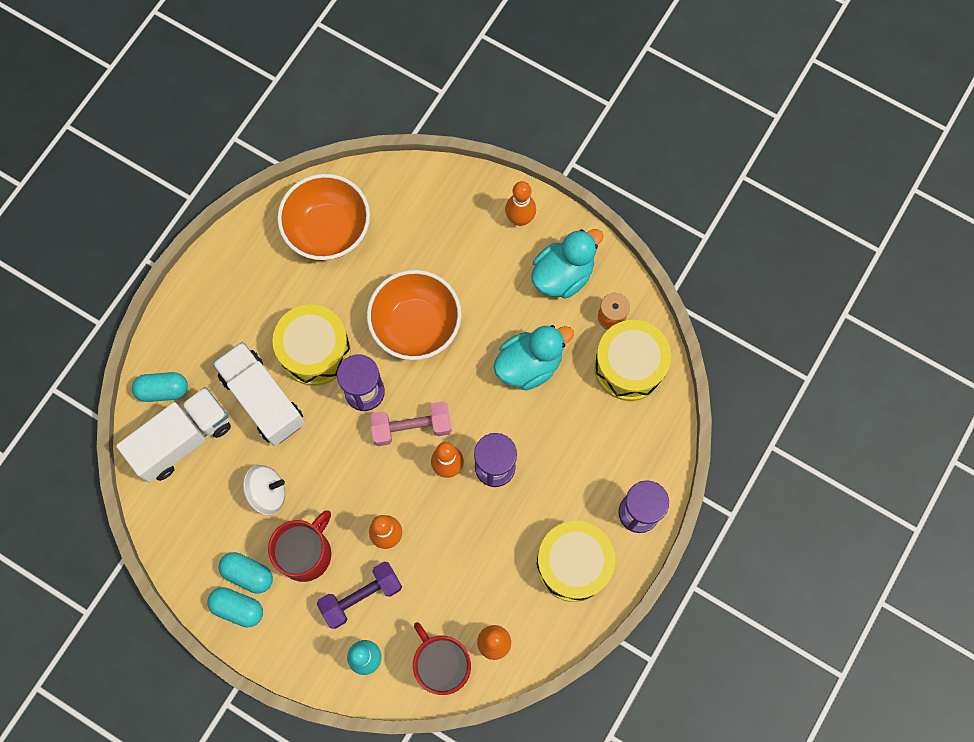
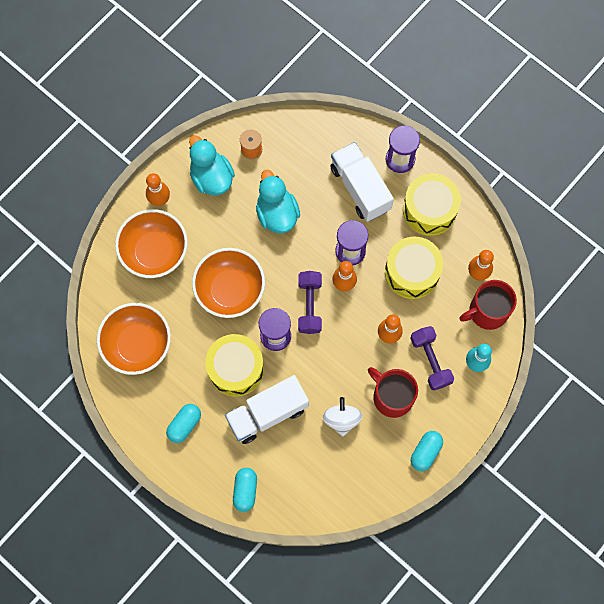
camera: 80 degrees left, 0 degrees up
white truck [116,387,231,483] -> white truck moved to [330,142,394,222]
turquoise capsule [218,552,273,594] -> turquoise capsule moved to [166,404,201,443]
pink dumbbell [370,401,452,446] -> purple dumbbell [298,271,322,334]
yellow drum [594,320,671,401] -> yellow drum moved to [385,237,443,299]
none -> orange bowl [115,209,188,278]

